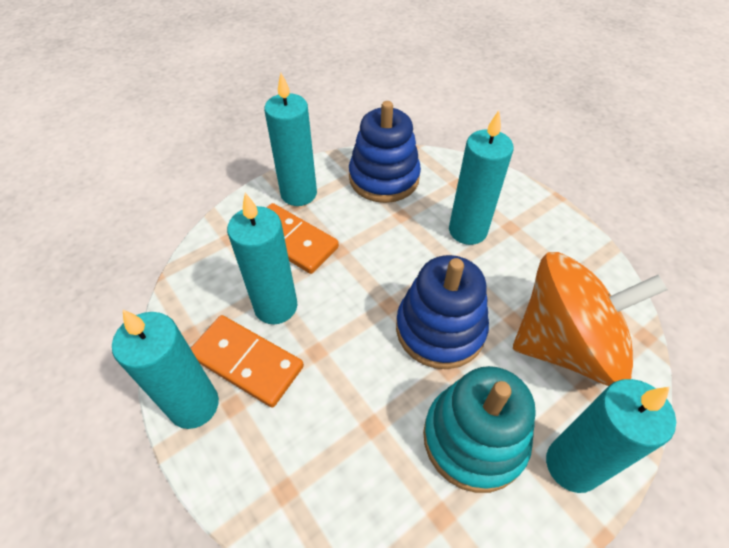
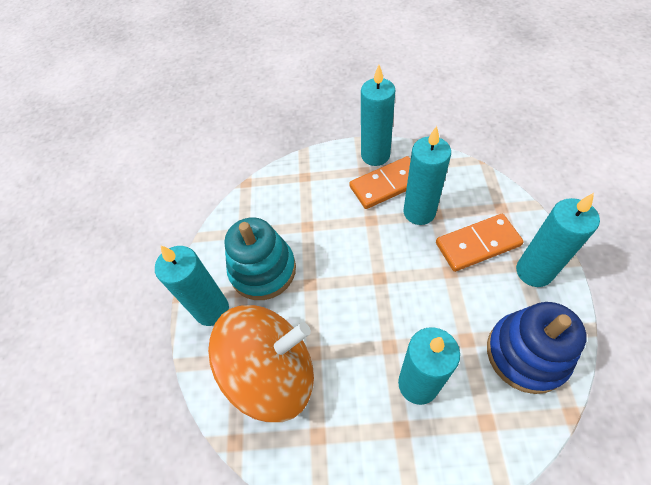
camera: 130 degrees right, 5 degrees up
blue stacking toy [396,255,489,369] -> none
orange spinning top [513,252,668,386] -> orange spinning top turned 135 degrees counterclockwise [208,305,314,422]

